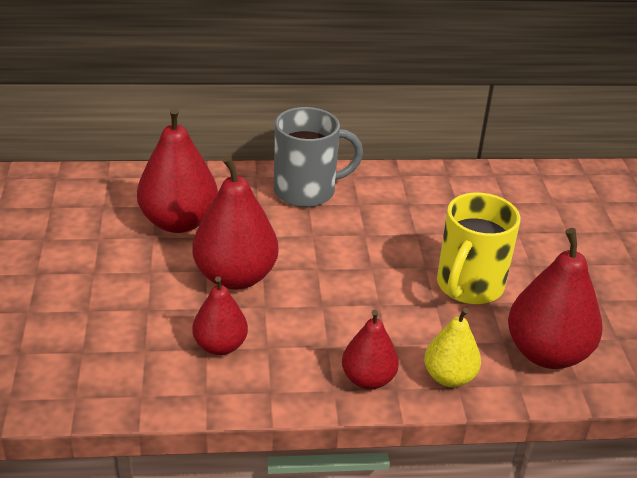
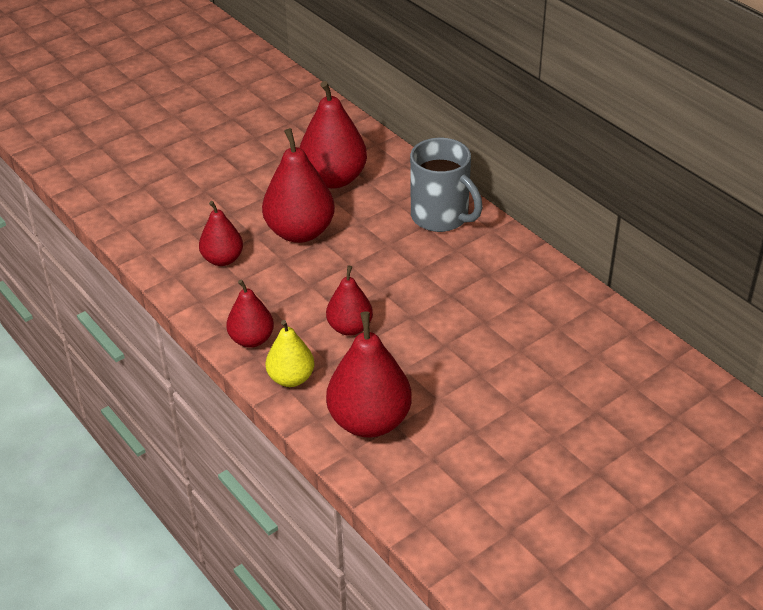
camera: 60 degrees right, 5 degrees up
yellow mug [437,193,520,304] -> none
none -> red pear [326,265,373,336]

